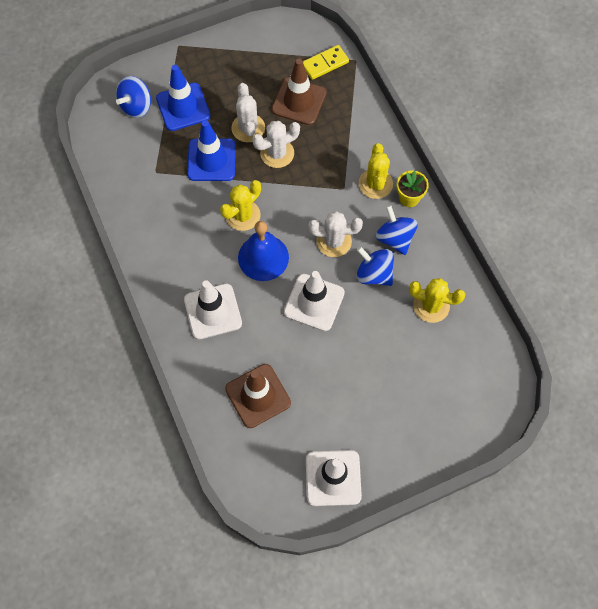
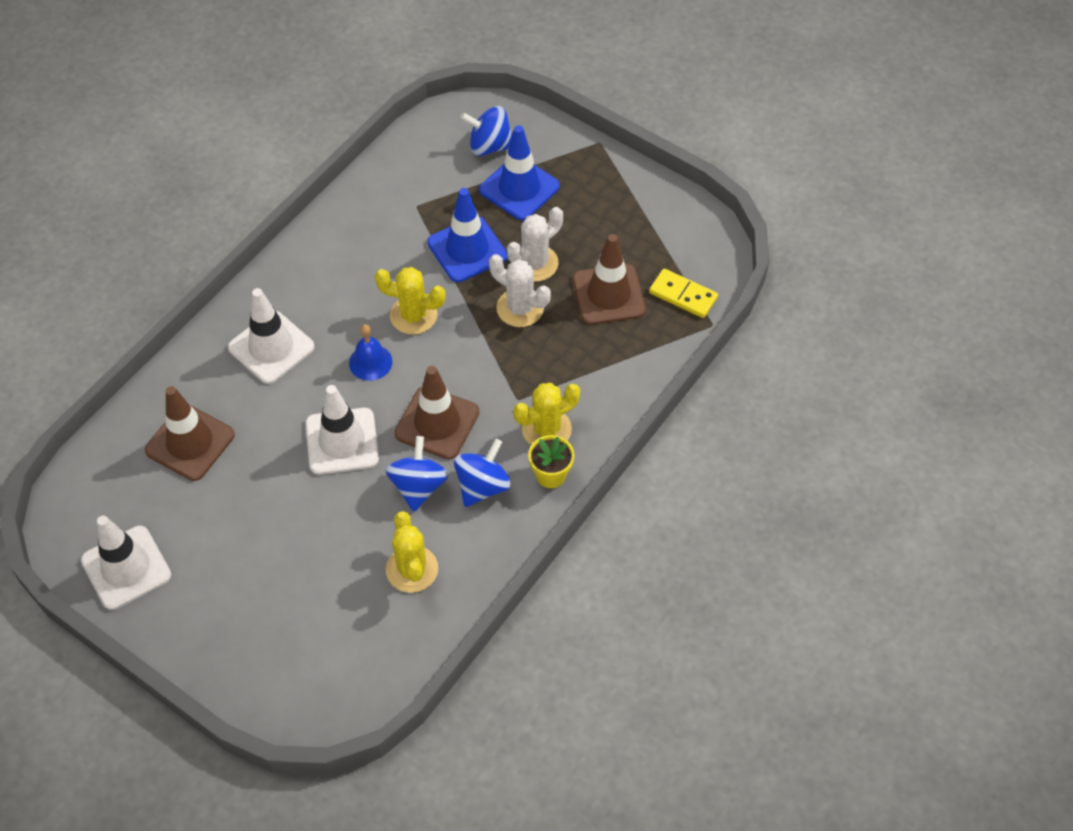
camera: 60 degrees right, 10 degrees down
blue bell [238,221,289,281] -> blue bell [349,324,393,381], size x0.63
white cactus [309,211,363,257] -> brown traffic cone [395,366,479,460]

